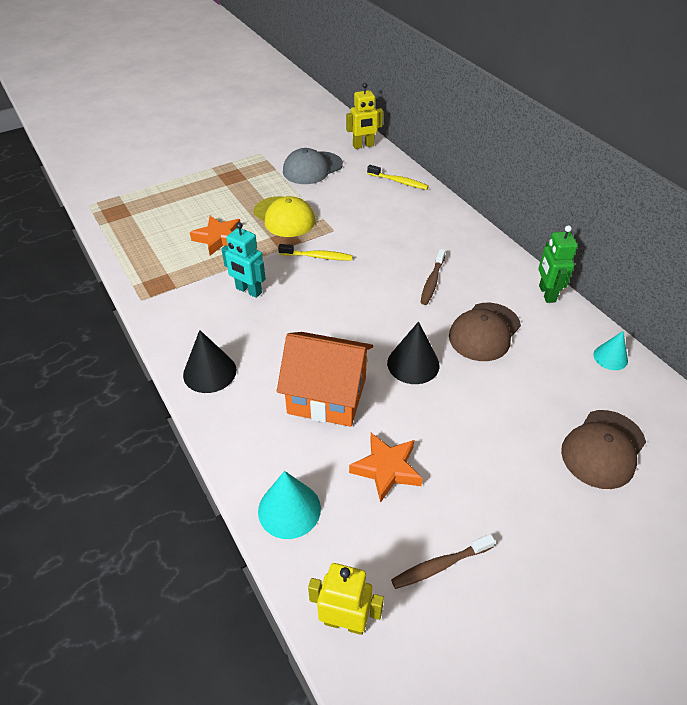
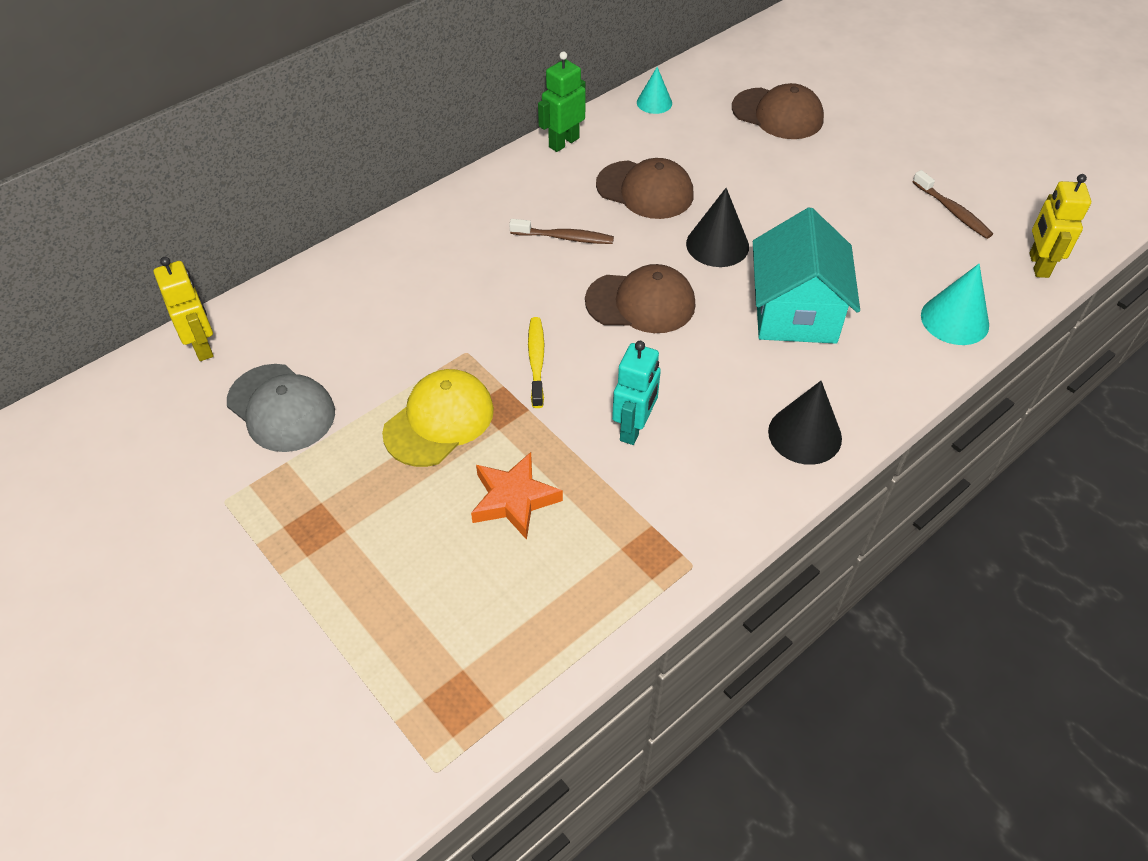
camera: 100 degrees left, 5 degrees up
orange house [277,332,373,427] -> turquoise house [753,207,860,344]
orange star [349,433,423,503] -> none
yellow toothbrush [367,165,429,190] -> none
green robot [538,225,578,303] -> green robot turned 150 degrees clockwise [538,51,586,152]
none -> brown cap [585,264,696,333]

